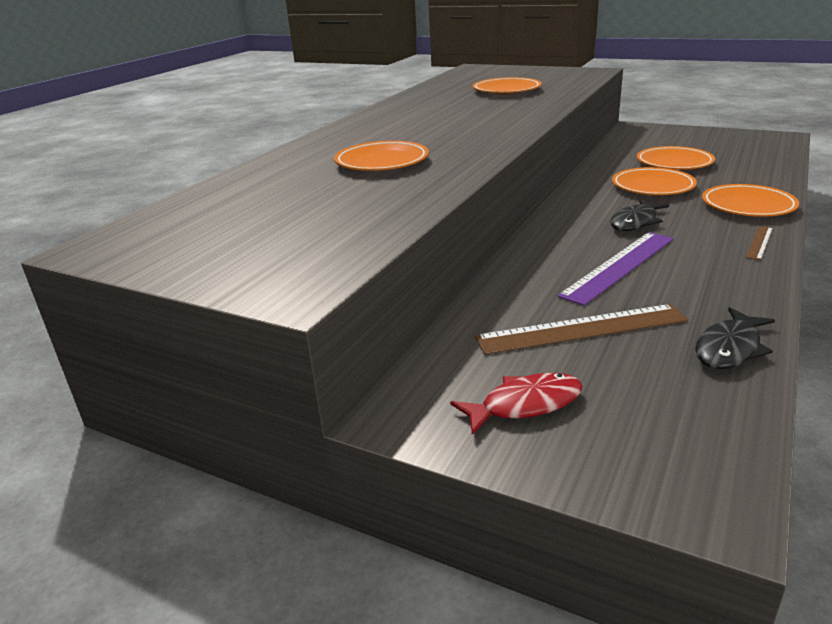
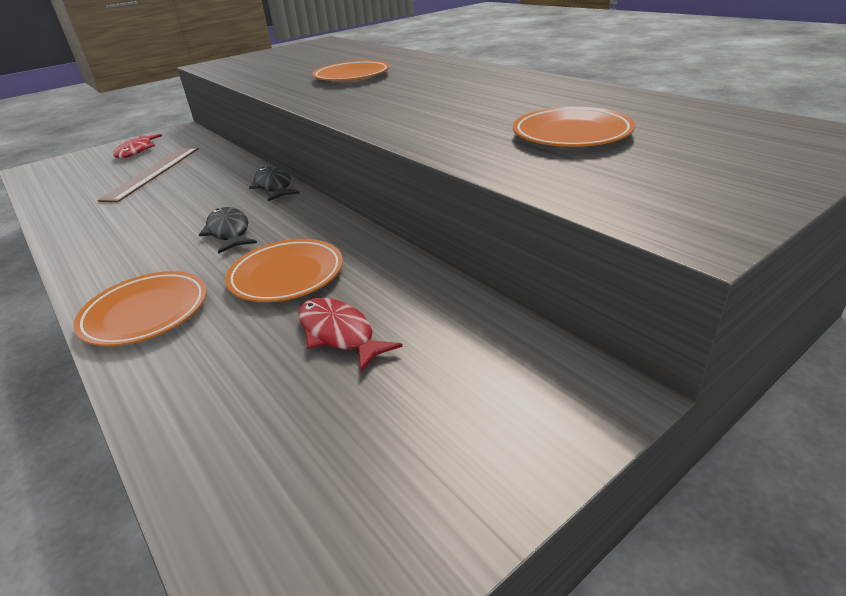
camera: 115 degrees right, 5 degrees up
purple ruler [557,232,674,306] -> none
orange plate [637,146,715,170] -> red fish [298,298,402,372]
black fish [695,307,775,369] -> black fish moved to [249,166,300,201]
brown ruler [746,226,773,260] -> none

